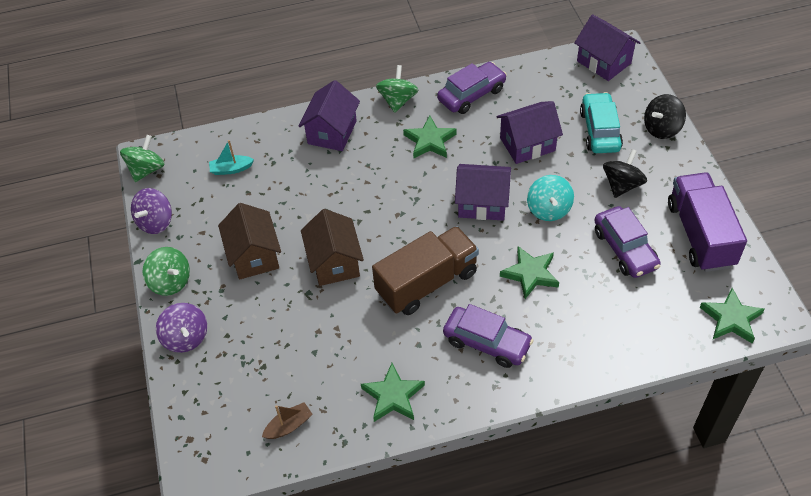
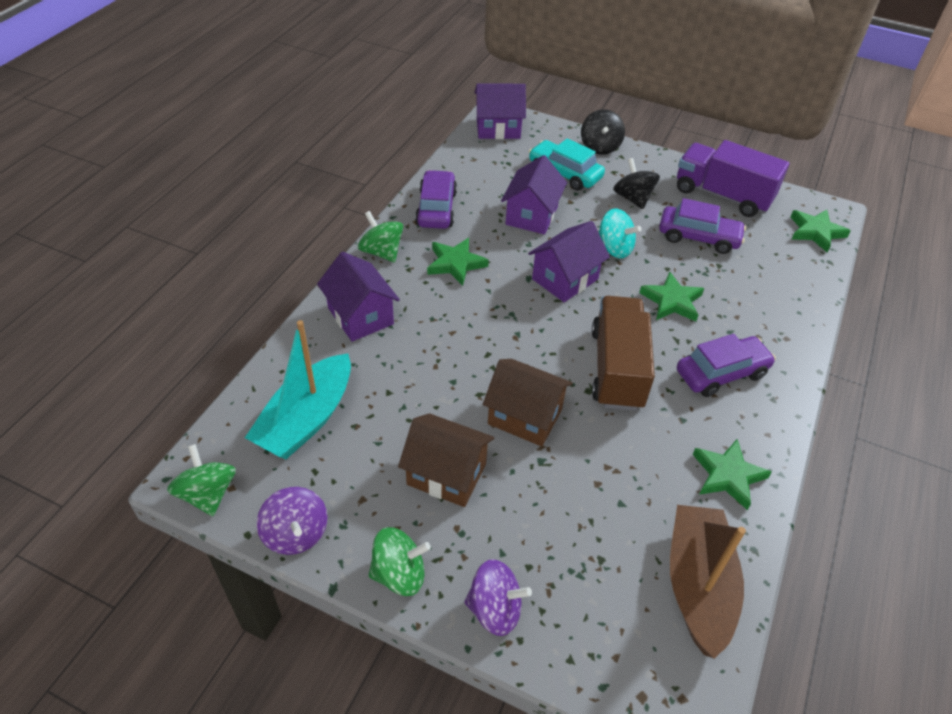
camera: 55 degrees left, 5 degrees down
turquoise boat [209,140,254,175] -> turquoise boat [245,320,351,459], size x2.23
brown boat [262,402,312,439] -> brown boat [670,505,746,659], size x2.23

